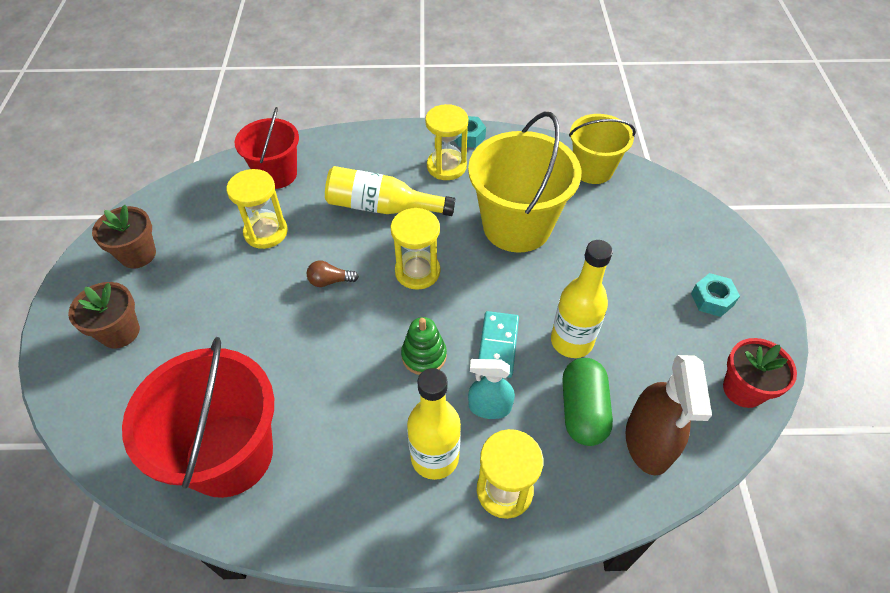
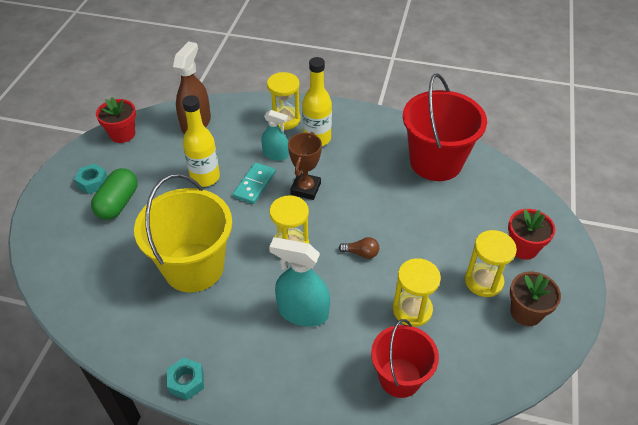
camera: 165 degrees left, 5 degrees down
brown flower pot [68,282,140,348] -> red flower pot [508,209,555,260]
yellow bottle [325,166,455,216] -> turquoise spray bottle [269,237,330,327]
green stacking toy [401,317,447,375] -> brown trophy [288,132,322,200]
yellow hourglass [425,104,468,180] -> yellow hourglass moved to [465,230,517,297]
green capsule [563,358,613,446] -> green capsule moved to [91,168,138,220]
yellow bucket [569,114,636,184] -> none

